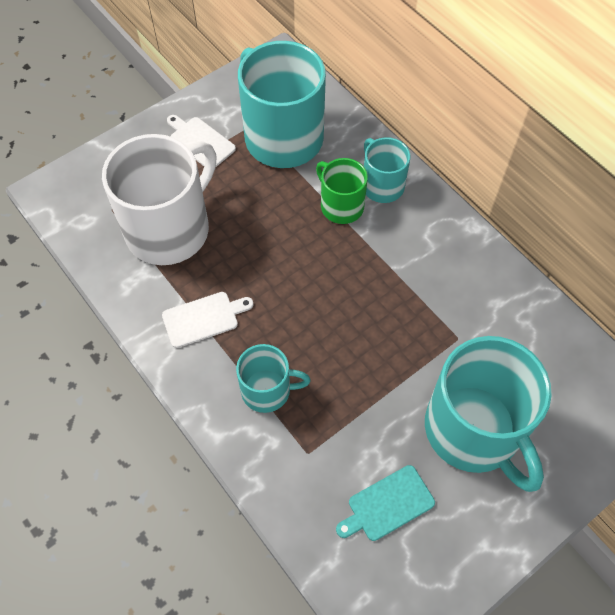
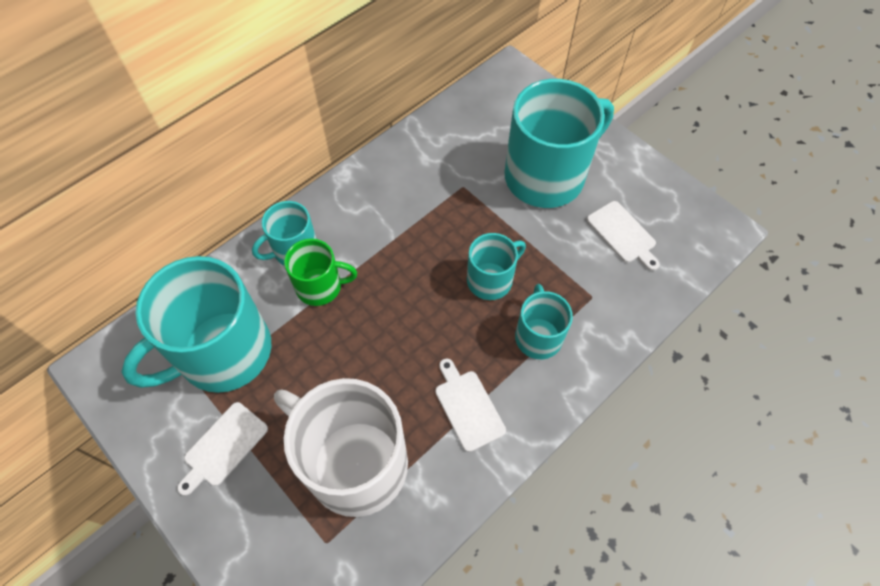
camera: 95 degrees left, 0 degrees up
green mug [316,158,368,224] -> green mug turned 135 degrees counterclockwise [284,238,357,306]
turquoise cutting board [336,465,435,541] -> white cutting board [587,201,660,271]
none -> turquoise mug [467,233,526,300]

